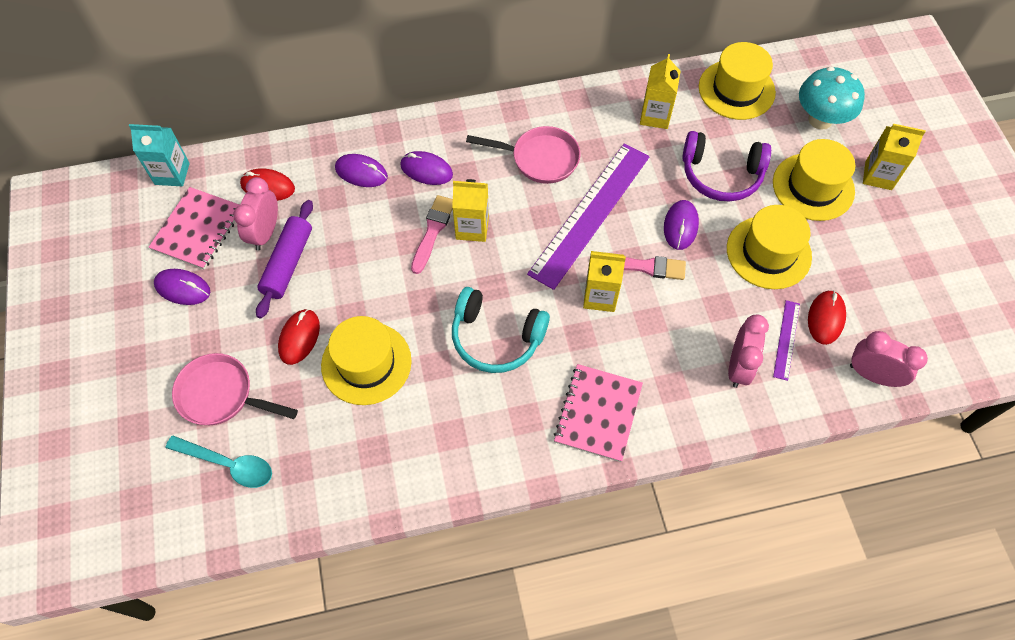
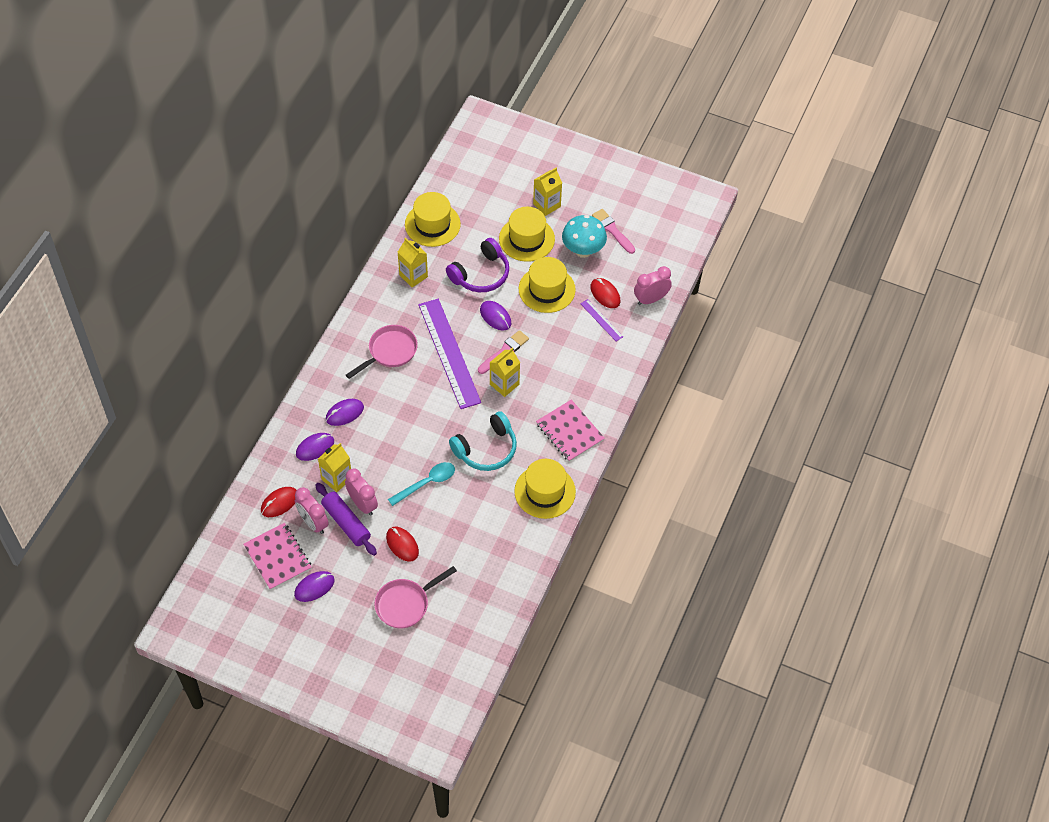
camera: 55 degrees left, 5 degrees down
turquoise carton [129,124,190,186] -> none
turquoise spoon [166,435,272,488] -> turquoise spoon moved to [388,462,455,506]
yellow hat [321,316,412,405] -> yellow hat moved to [514,459,576,519]
pink brush [411,195,453,274] -> pink brush moved to [592,209,635,254]
yellow carton [452,179,489,242] -> yellow carton moved to [318,443,351,492]
pink clock [728,315,769,388] -> pink clock moved to [345,468,378,516]
turquoise mushroom [799,67,865,130] -> turquoise mushroom moved to [562,215,607,258]

